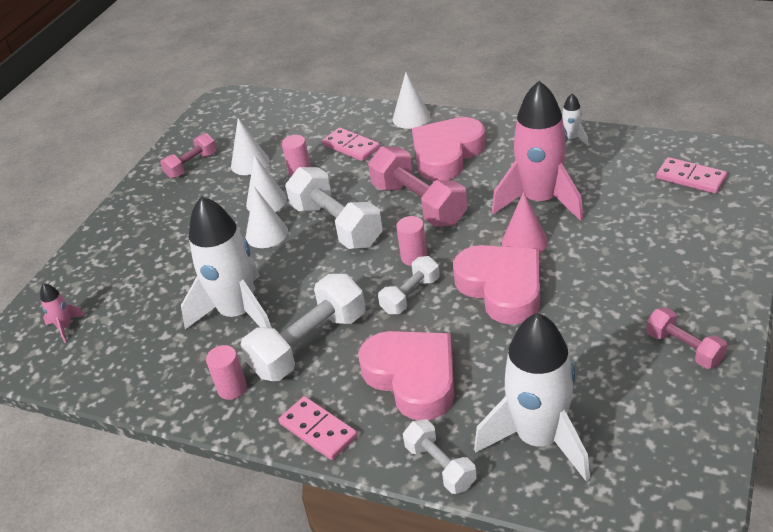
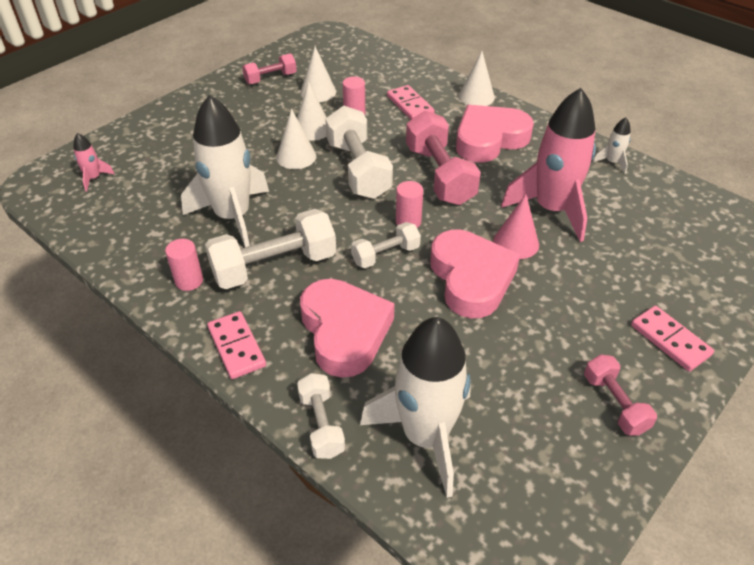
camera: 15 degrees right, 5 degrees up
pink domino [656,157,727,194] -> pink domino moved to [631,306,714,372]

